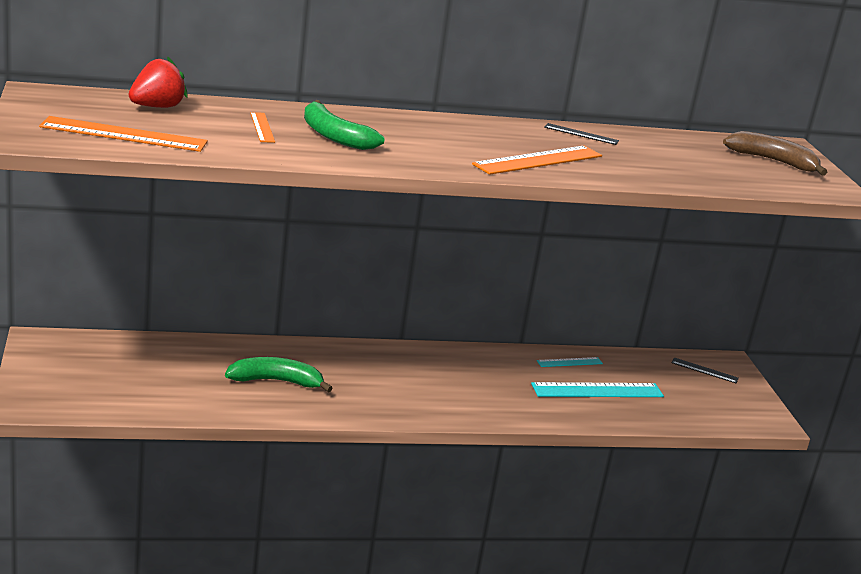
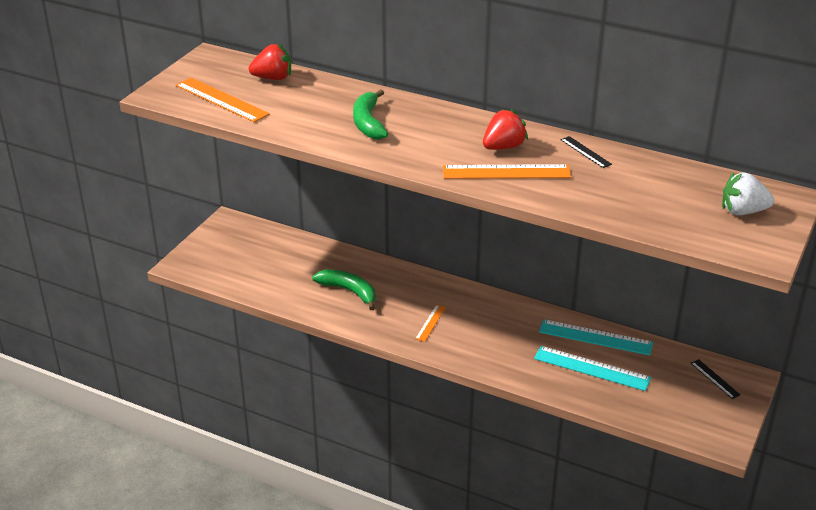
camera: 40 degrees right, 10 degrees up
orange ruler [250,112,275,143] -> orange ruler moved to [415,305,446,342]
turquoise ruler [537,357,603,367] -> turquoise ruler [539,319,653,355], size x1.90
brown banana [723,131,827,175] -> white strawberry [722,172,774,215]
none -> red strawberry [483,108,528,150]

